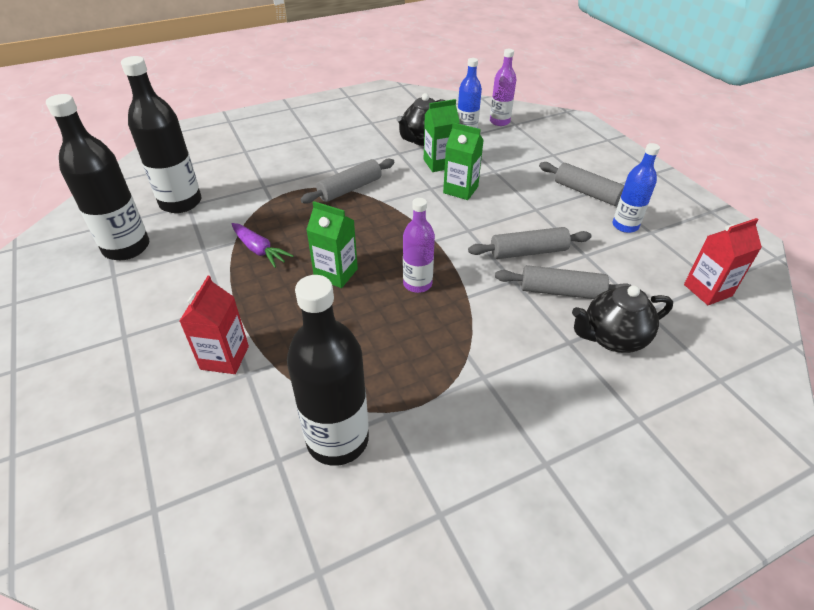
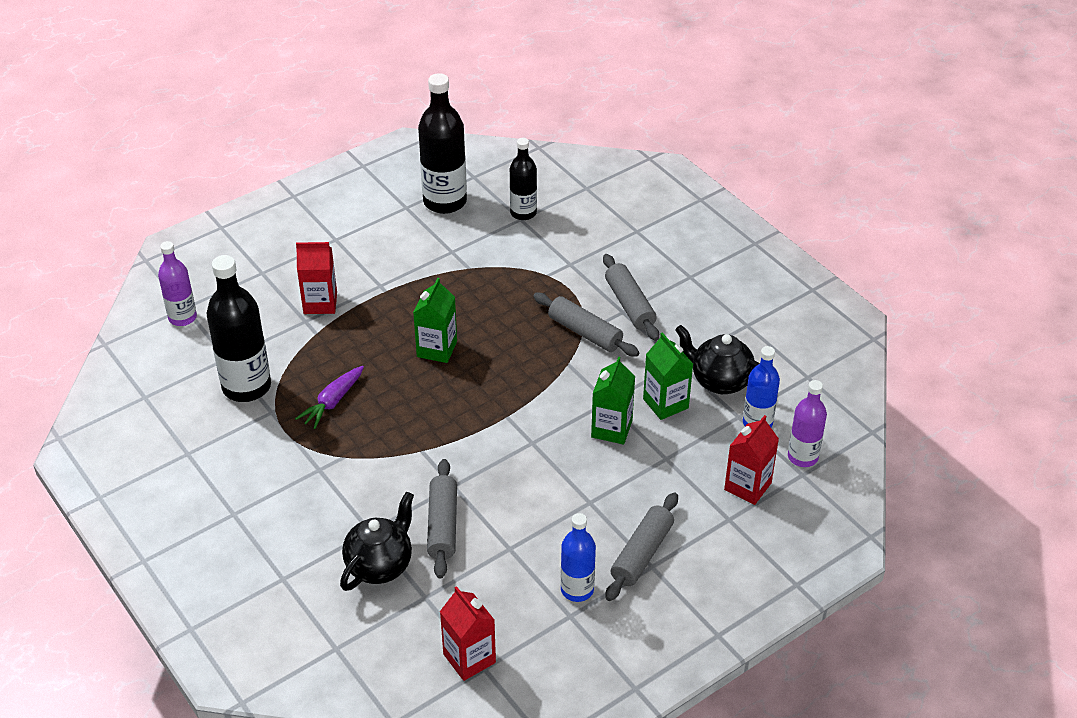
camera: 80 degrees right, 0 degrees up
black bottle [121,56,201,213] -> black bottle [510,138,537,220], size x0.60
purple carrot [232,223,293,268] -> purple carrot moved to [295,366,364,429]
purple bottle [403,198,435,293] -> purple bottle moved to [158,241,197,326]
grey rolling pin [468,227,591,259] -> grey rolling pin moved to [603,254,659,341]
black teapot [572,285,673,353] -> black teapot turned 60 degrees clockwise [340,492,414,591]
none -> red carton [724,415,779,505]

